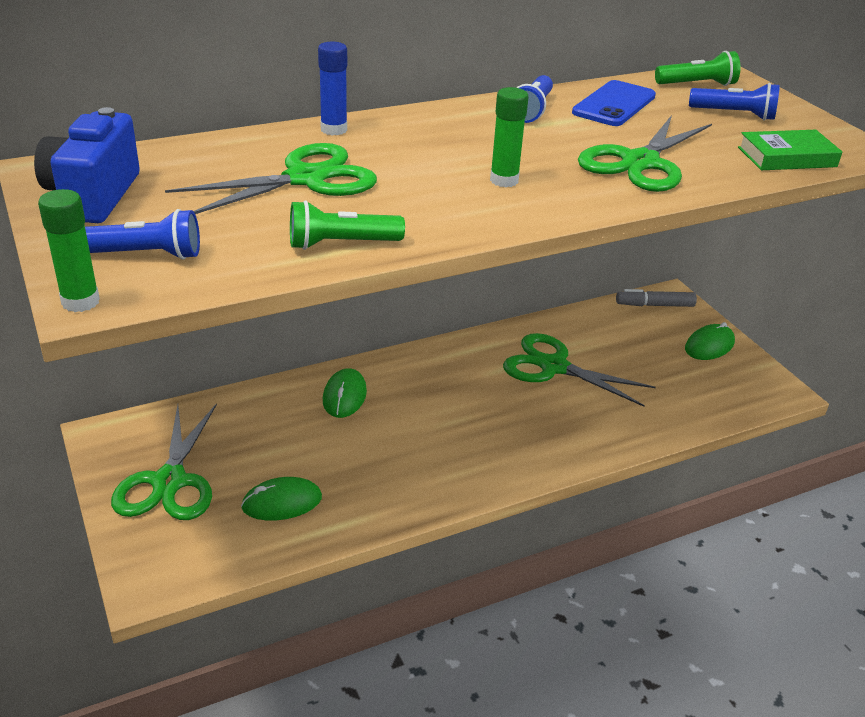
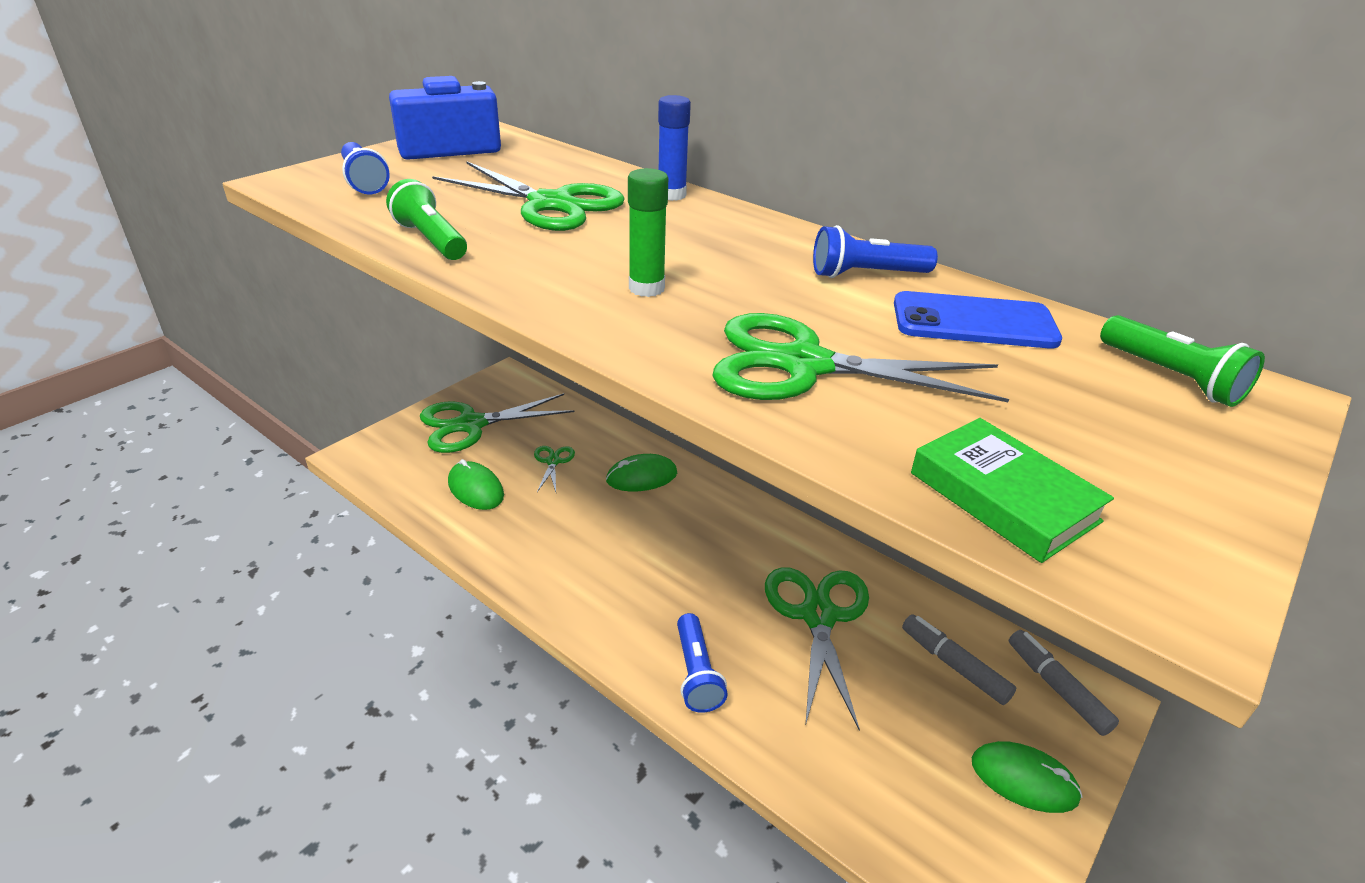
camera: 65 degrees right, 0 degrees up
green glue stick [38,189,100,312] -> none
blue flashlight [689,83,780,120] -> blue flashlight moved to [677,613,728,713]
none -> green scissors [534,446,575,492]
none -> grey marker [902,614,1016,705]

